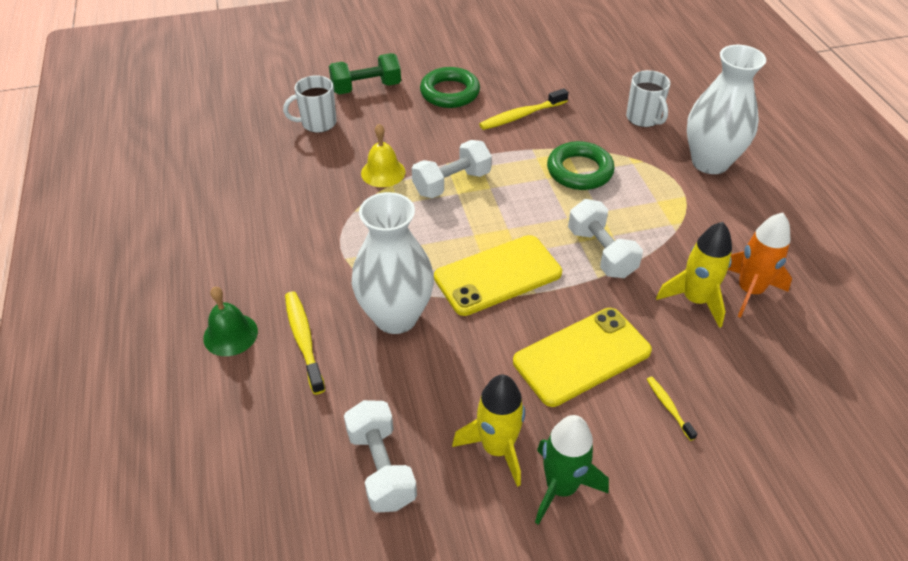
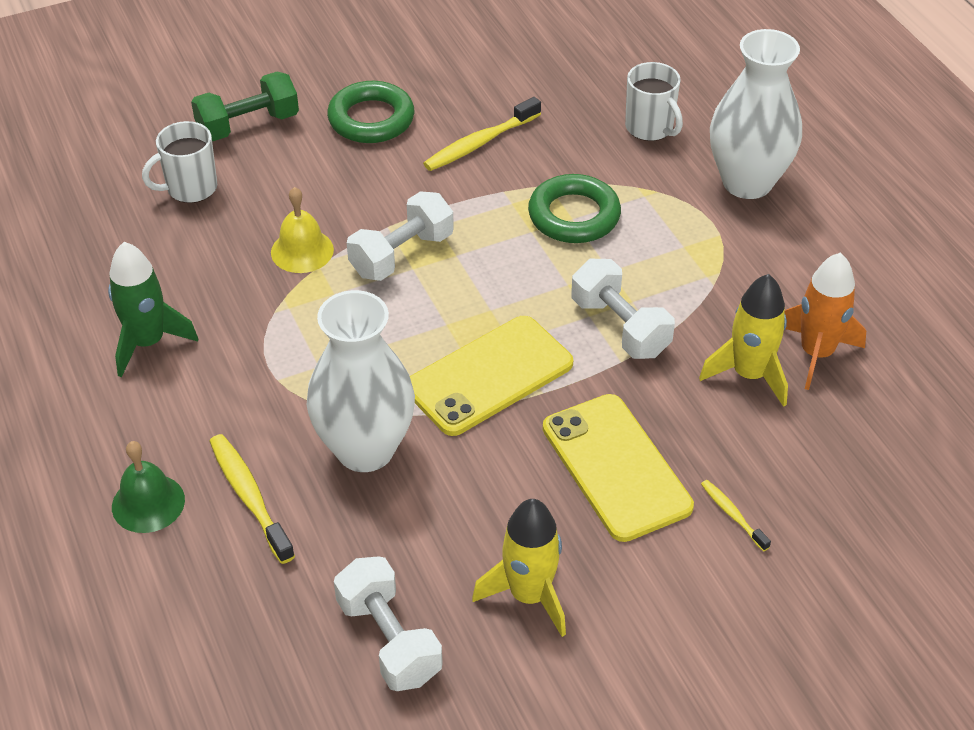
camera: 10 degrees left, 0 degrees up
yellow phone [513,308,652,407] -> yellow phone turned 75 degrees counterclockwise [543,394,694,542]
green rocket [535,415,609,525] -> green rocket moved to [108,242,198,377]

